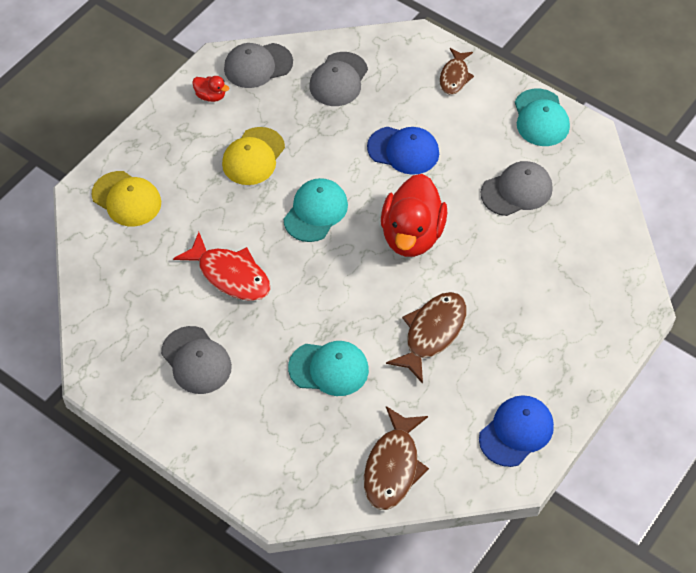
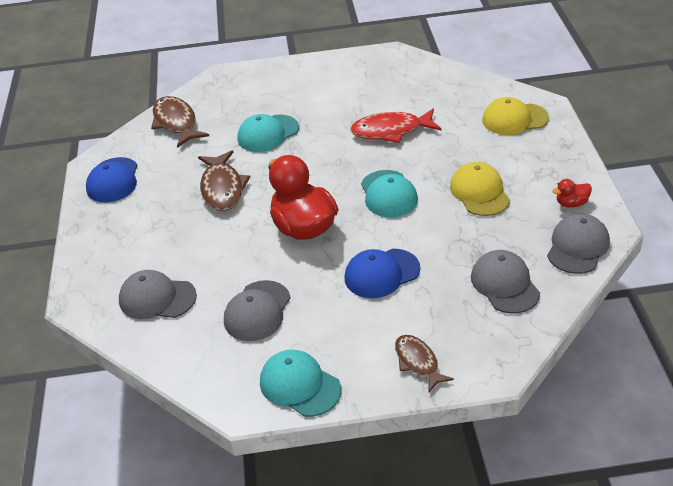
camera: 140 degrees right, 15 degrees down
grey cap [161,326,232,394] -> grey cap moved to [119,270,197,319]

